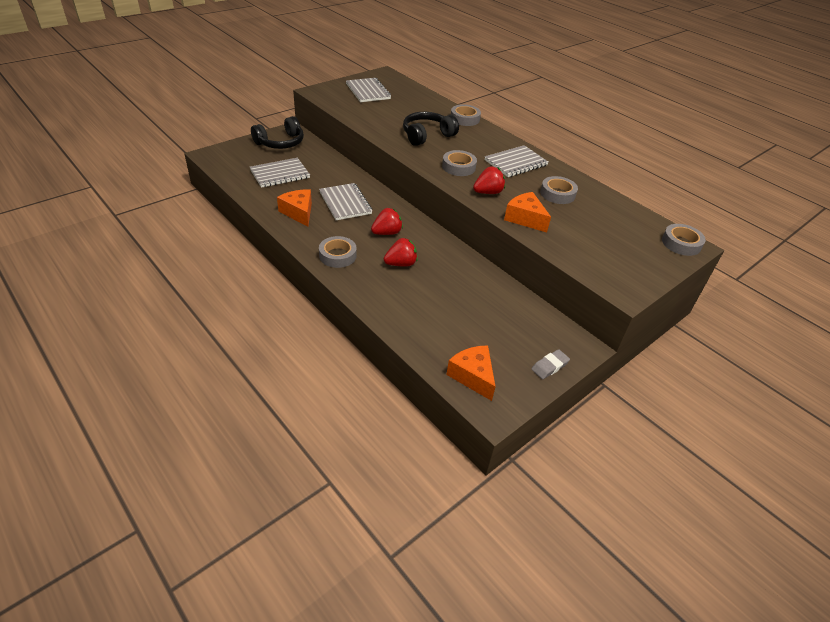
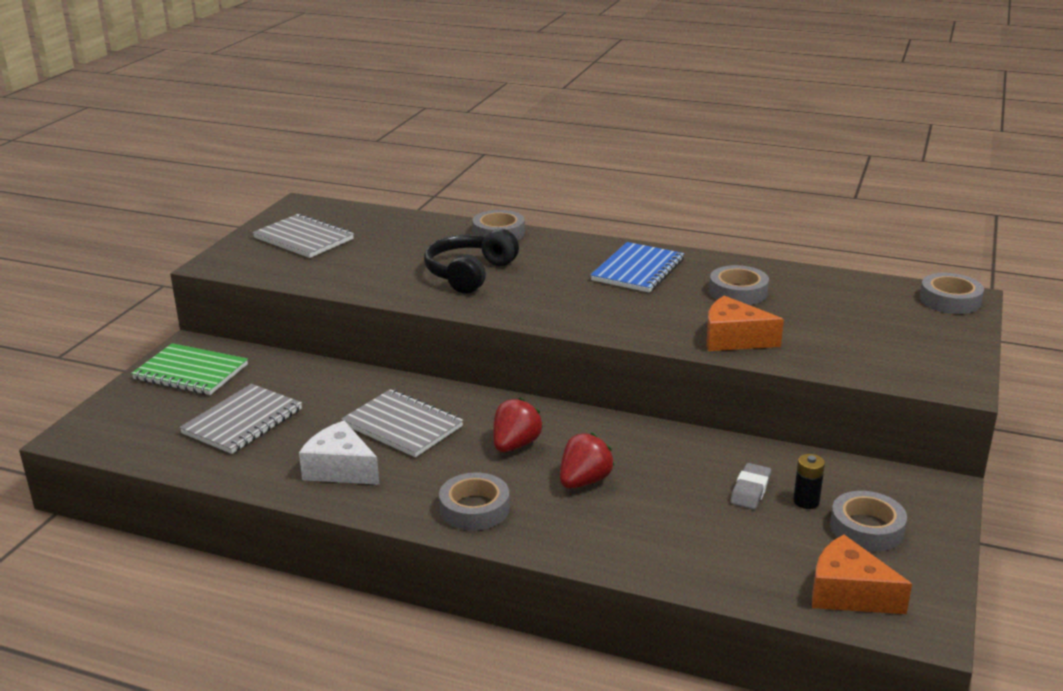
camera: 25 degrees left, 15 degrees down
black headphones [251,116,304,149] -> green notebook [131,343,248,395]
orange cheese [277,189,312,227] -> white cheese [299,421,379,485]
grey tape [442,150,477,176] -> grey tape moved to [830,491,907,551]
red strawberry [473,166,505,194] -> none
grey notebook [485,145,549,177] -> blue notebook [590,242,684,293]
grey eraser [531,349,570,379] -> grey eraser moved to [730,463,771,509]
none -> black battery [793,454,825,509]

